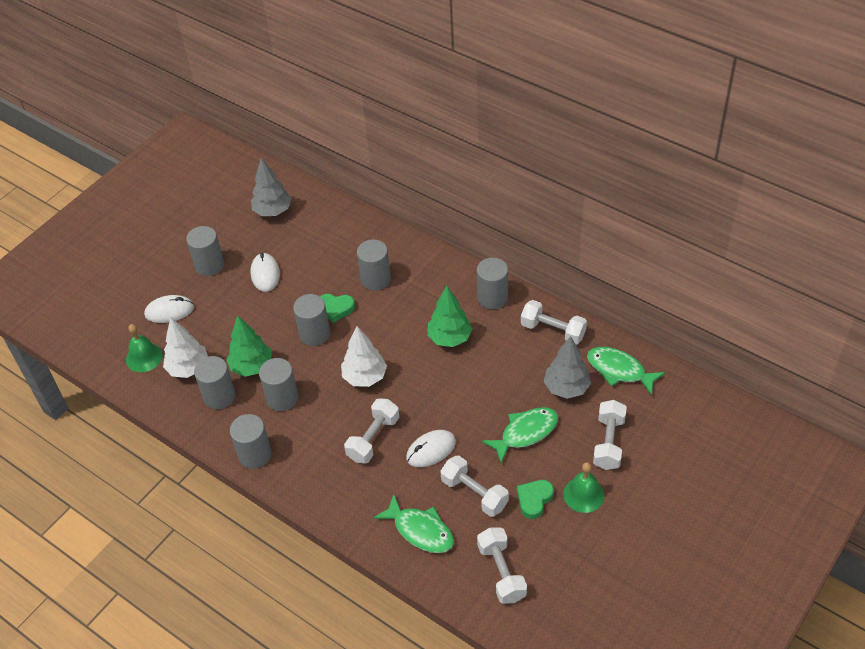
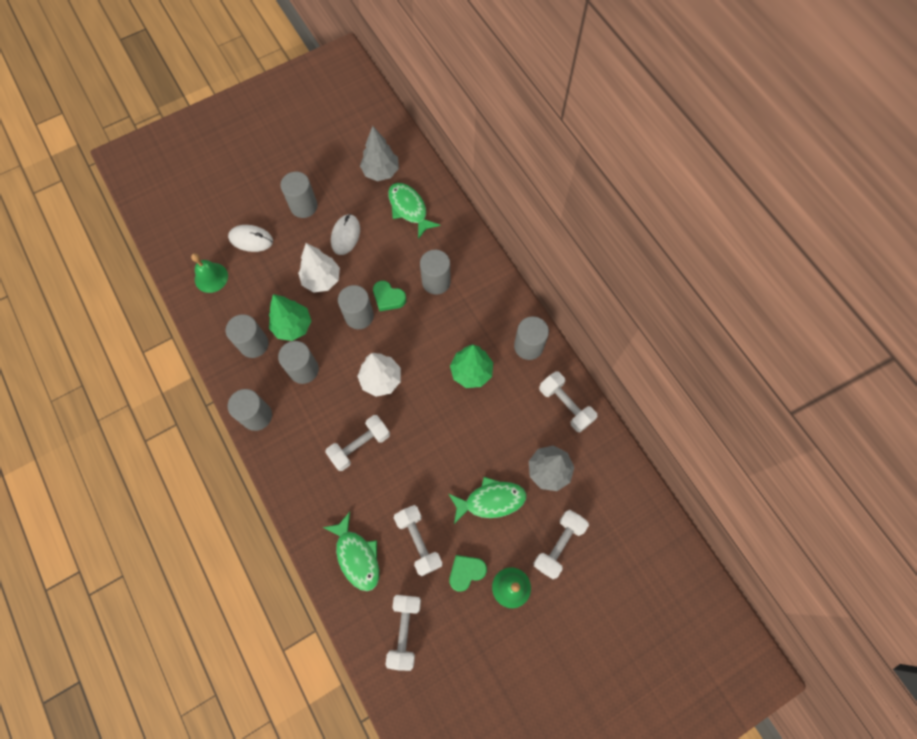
camera: 20 degrees right, 20 degrees up
white tree [163,317,208,378] -> white tree moved to [298,243,340,293]
white mouse [406,430,456,467] -> none
green fish [587,347,665,396] -> green fish moved to [388,183,440,239]

